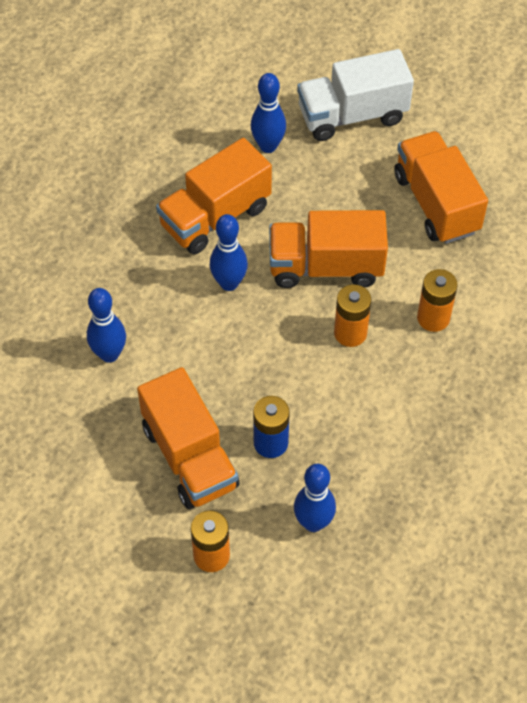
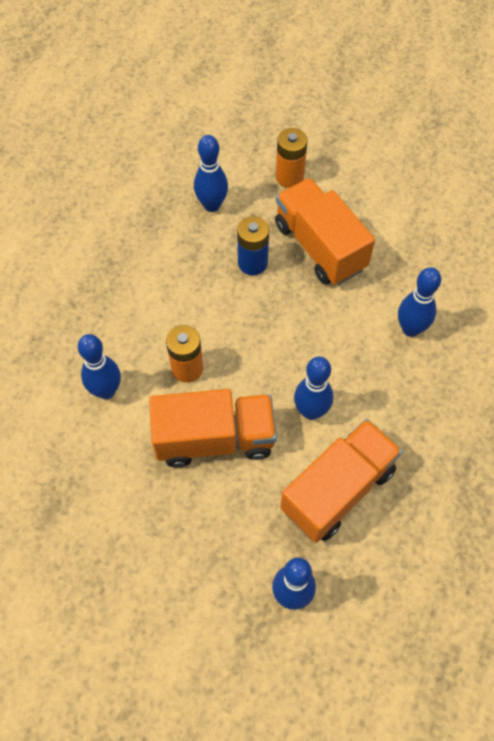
camera: 175 degrees right, 5 degrees up
white truck [297,49,414,141] -> none
orange truck [394,131,488,244] -> none
orange battery [417,269,458,332] -> blue bowling pin [78,334,121,399]

